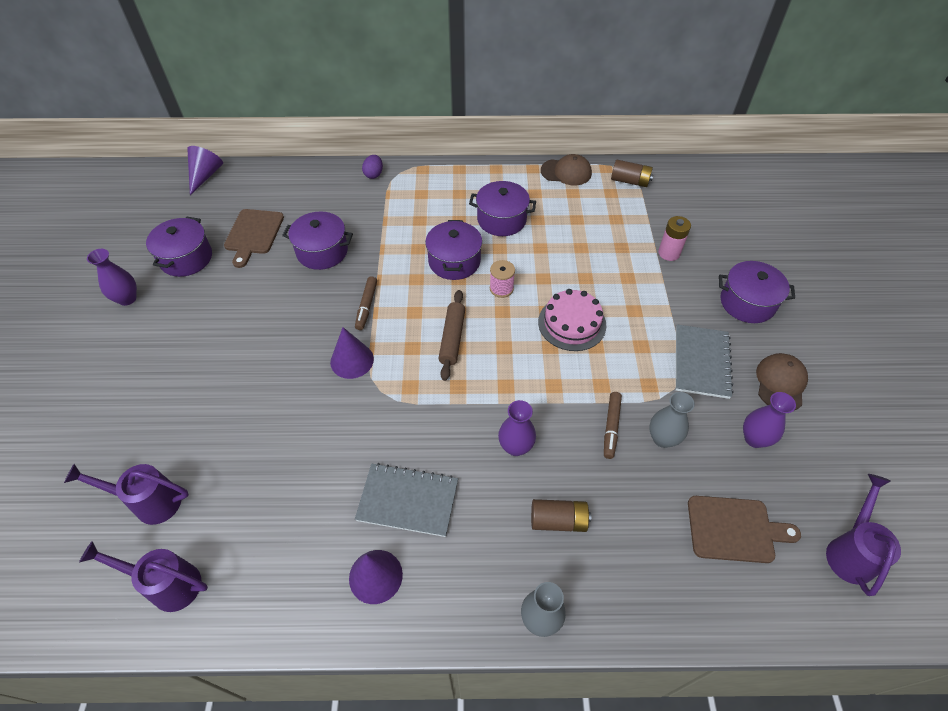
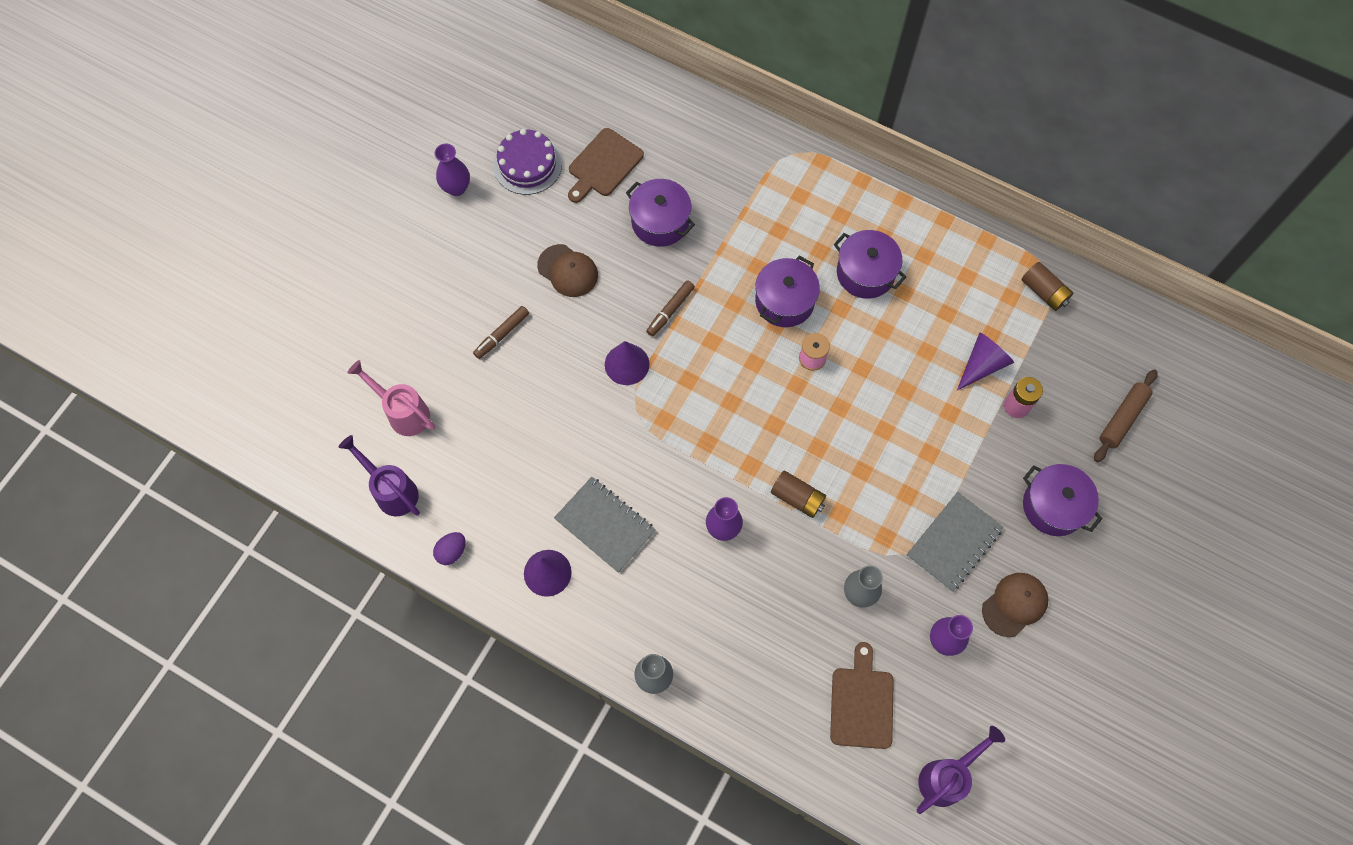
camera: 30 degrees right, 15 degrees up
purple watering can [64,464,189,525] -> pink watering can [347,360,435,436]
purple pot [146,217,212,277] -> purple cake [493,129,562,195]
purple cone [187,146,223,195] -> purple cone moved to [957,332,1014,390]
purple egg [362,155,383,179] -> purple egg moved to [433,532,465,565]
brown rolling pin [438,290,465,381] -> brown rolling pin moved to [1094,369,1158,462]
brown battery [531,499,591,532] -> brown battery moved to [771,470,826,518]
pink cake [538,289,606,351] -> none
brown cap [541,154,592,185] -> brown cap moved to [537,244,598,297]
brown marker [604,392,622,459] -> brown marker moved to [473,306,529,359]
brown cutting board [688,496,801,563] -> brown cutting board turned 120 degrees counterclockwise [830,642,894,749]

